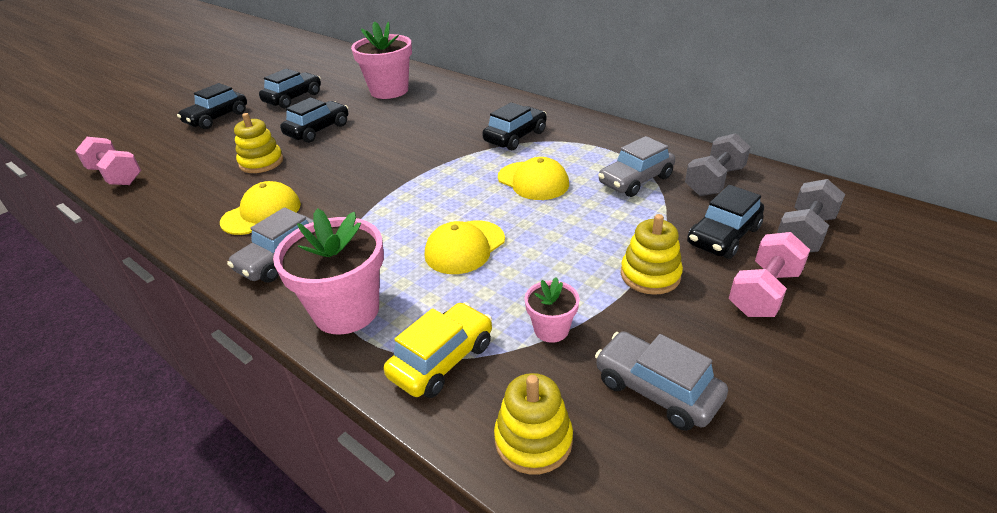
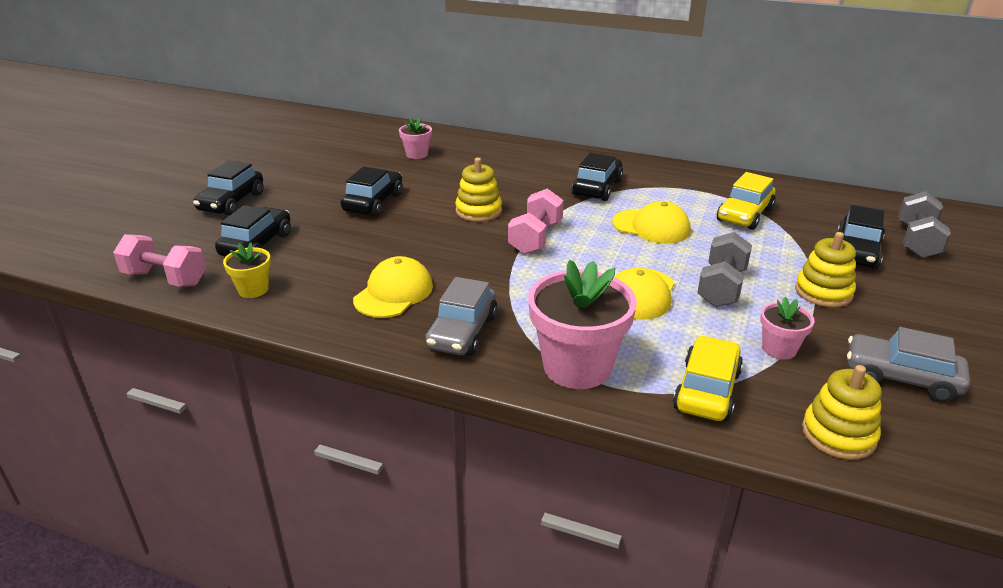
camera: 20 degrees left, 5 degrees down
yellow stacking toy [234,113,283,173] -> yellow stacking toy moved to [455,158,502,222]
black car [259,69,321,108] -> black car moved to [215,205,291,256]
pink flower pot [351,21,412,99] -> pink flower pot [399,117,432,159], size x0.50
grey car [598,136,675,197] -> yellow car [717,172,776,230]
grey dumbbell [685,133,751,196] -> grey dumbbell moved to [697,232,752,307]
pink dumbbell [729,232,810,317] -> pink dumbbell moved to [508,188,564,254]
none -> yellow flower pot [223,243,271,298]

